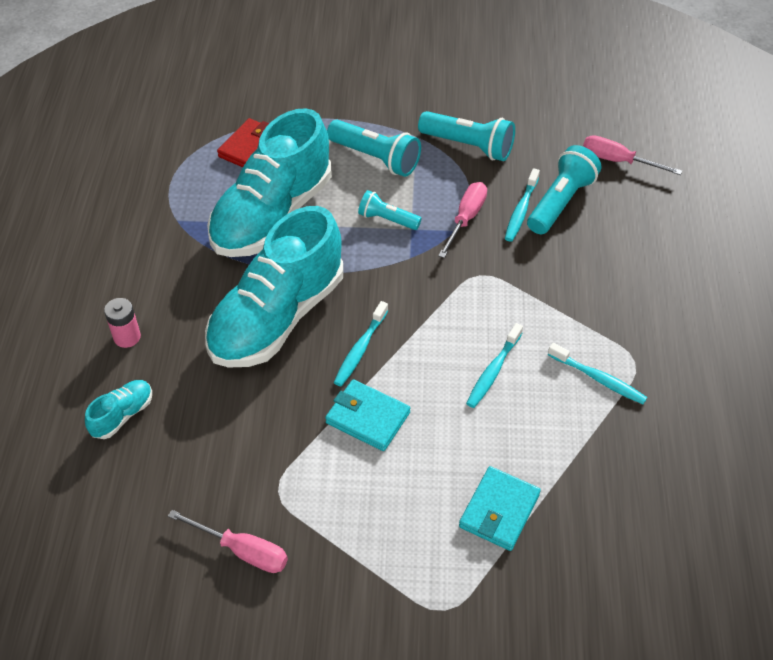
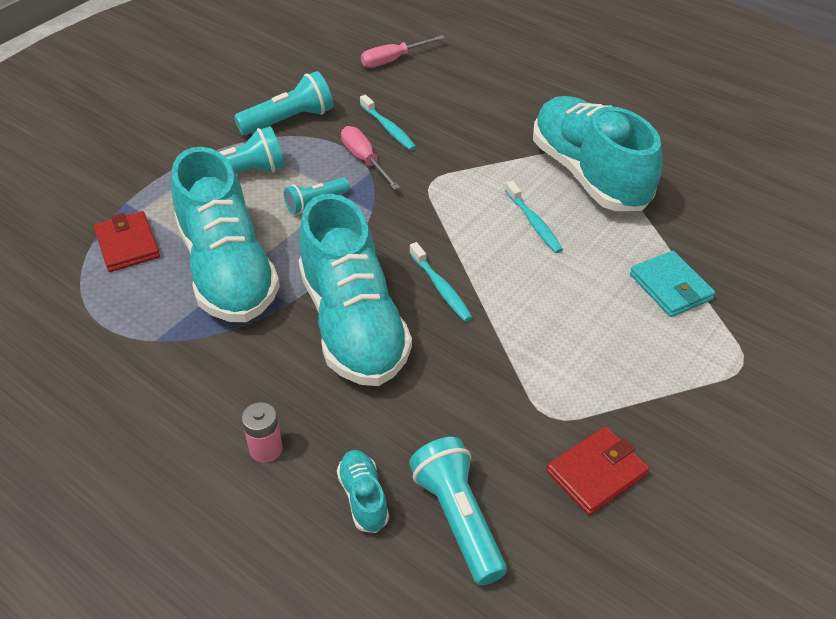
camera: 55 degrees left, 5 degrees down
pink screwdriver [168,510,288,573] -> red wallet [546,426,649,516]
turquoise wallet [325,379,410,451] -> none
turquoise flashlight [527,145,601,234] -> turquoise flashlight moved to [409,437,507,586]
turquoise toothbrush [548,343,647,404] -> turquoise shoe [533,96,662,211]

